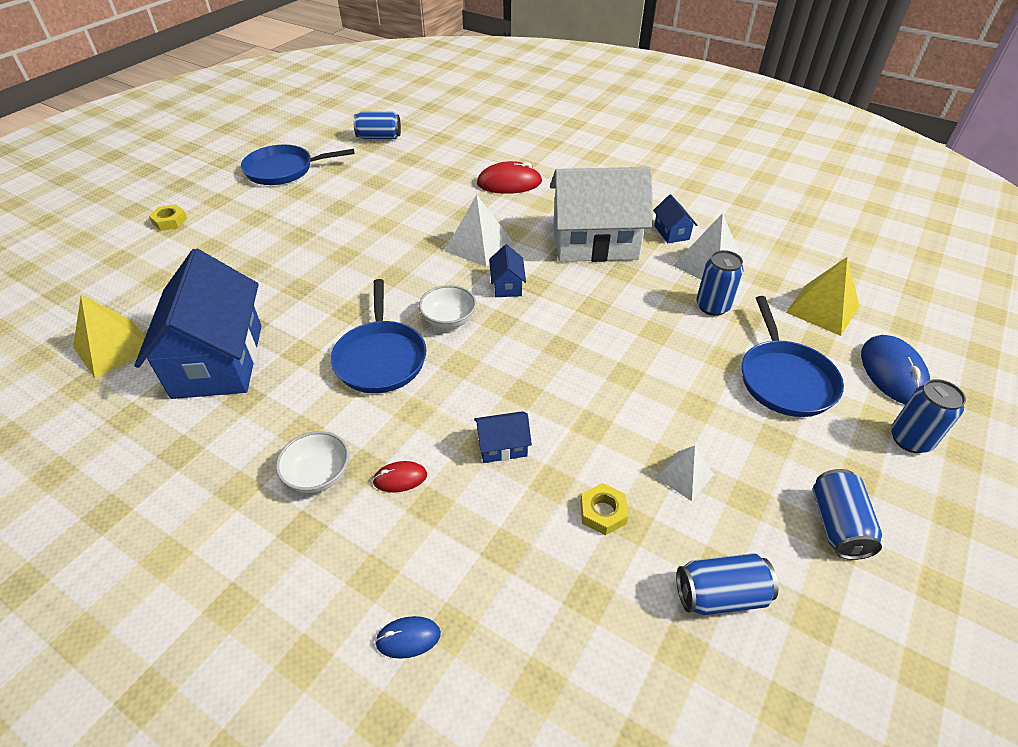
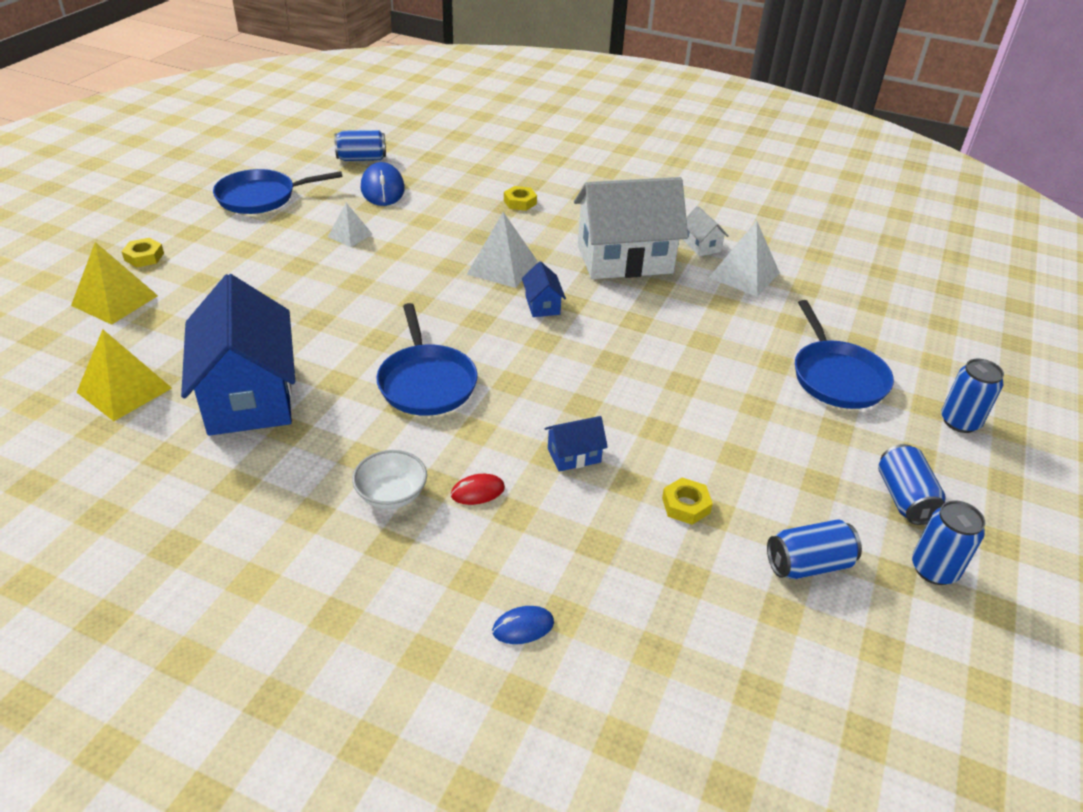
camera: 10 degrees left, 5 degrees down
white bowl [419,285,476,329] -> none
red mouse [477,161,542,194] -> yellow nut [504,186,537,211]
blue house [653,194,697,243] -> white house [682,206,728,256]
white pyramid [655,446,714,501] -> white pyramid moved to [328,203,372,247]
blue can [696,250,744,316] -> blue can moved to [912,500,985,585]
yellow pyramid [786,257,859,336] -> yellow pyramid moved to [71,242,158,325]
blue mouse [861,335,930,405] -> blue mouse moved to [361,162,405,206]

